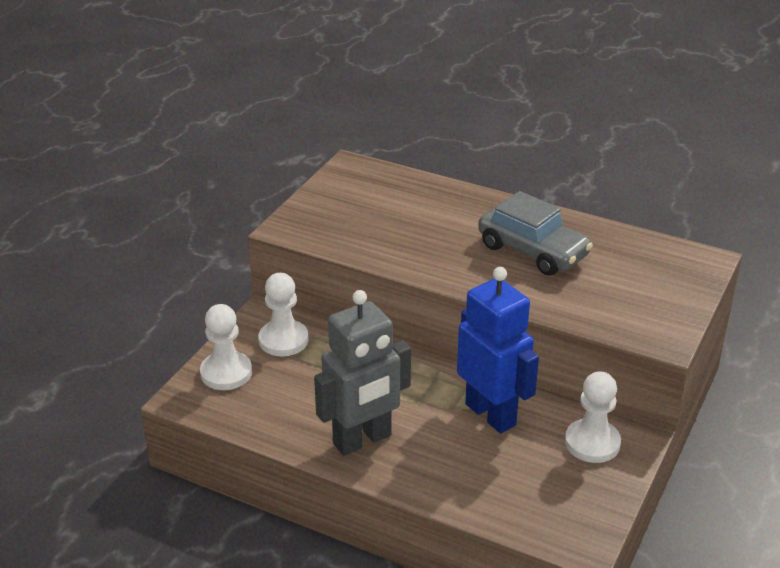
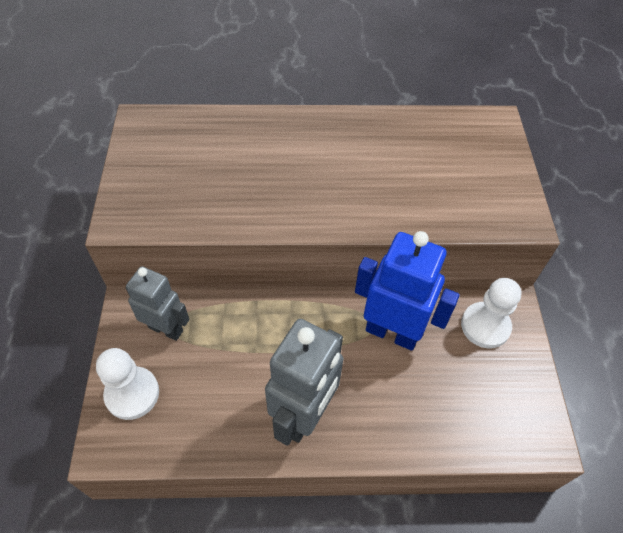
camera: 30 degrees left, 20 degrees up
white pawn [258,273,309,356] -> grey robot [126,266,189,341]
grey car [478,191,593,276] -> none

